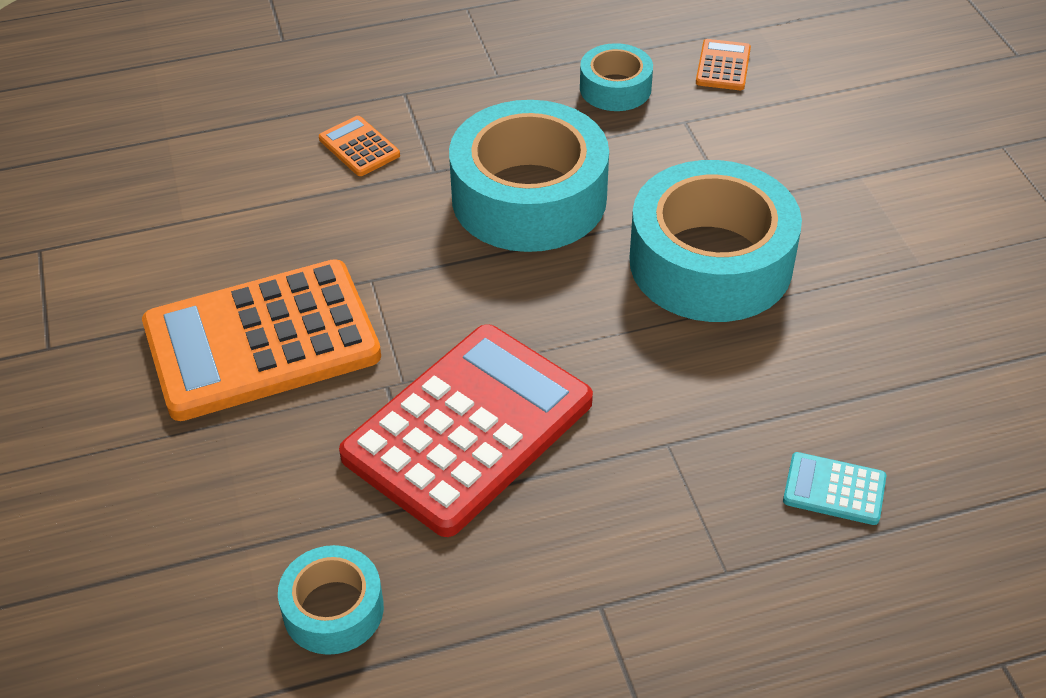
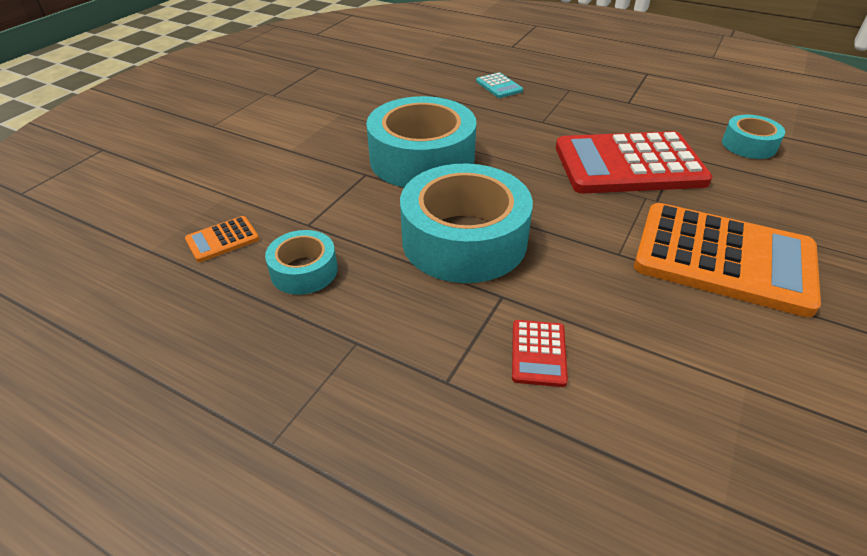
camera: 135 degrees left, 5 degrees down
orange calculator [319,116,400,176] -> red calculator [512,320,568,387]

